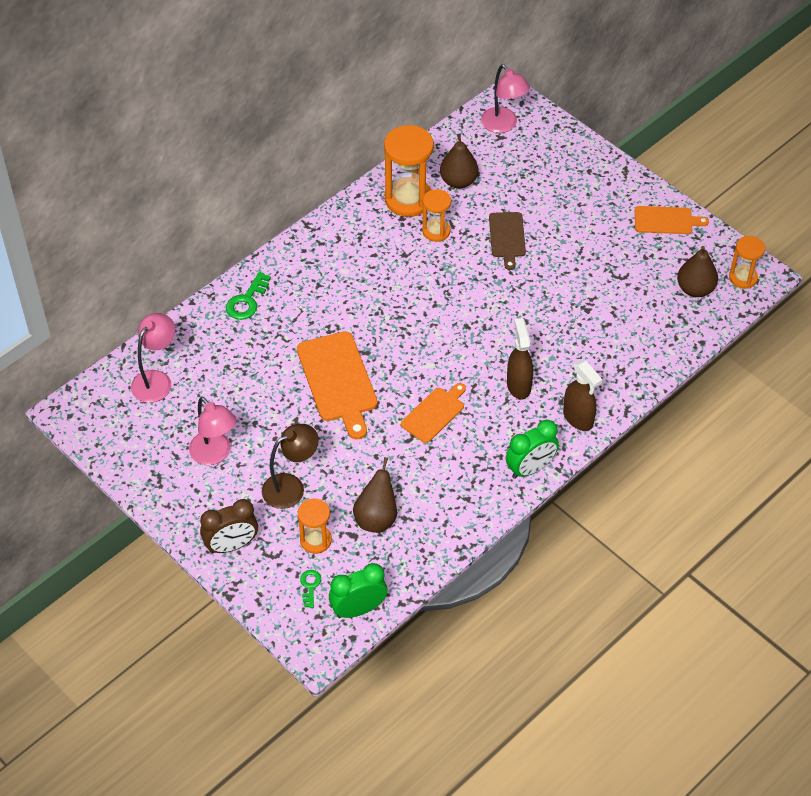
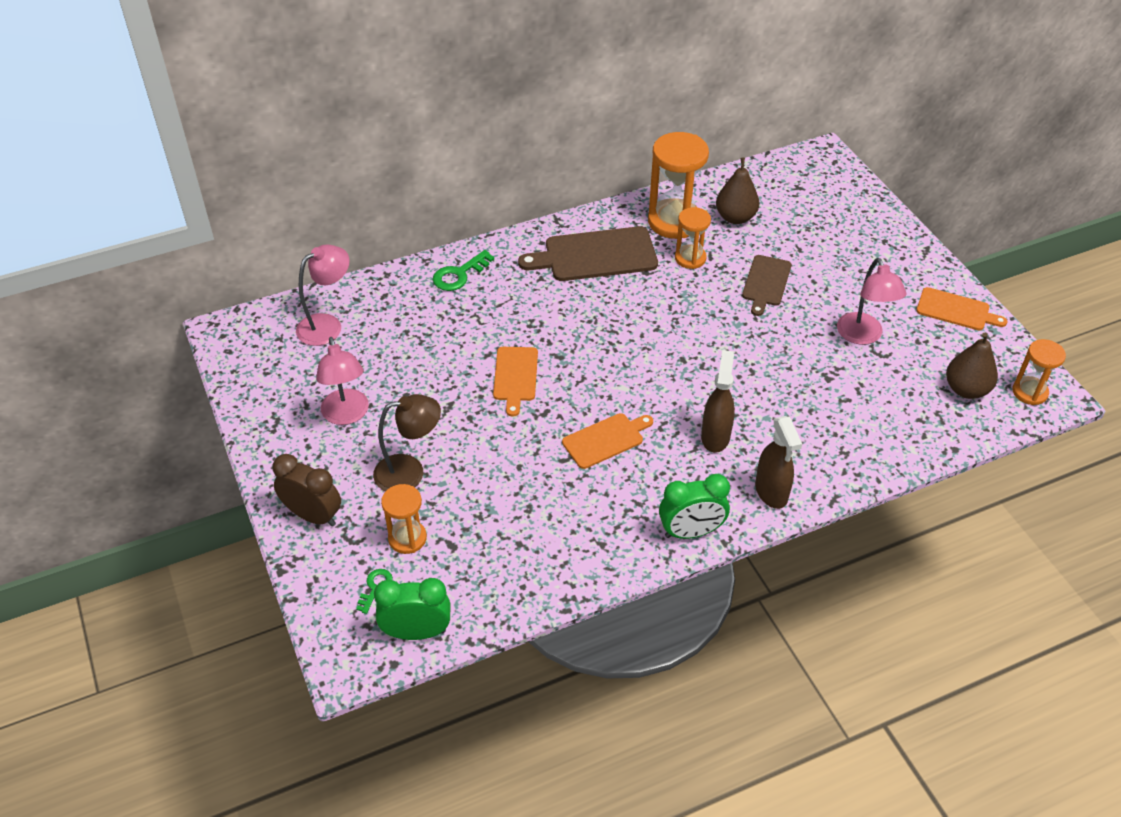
camera: 20 degrees right, 5 degrees down
brown clock [200,499,258,554] -> brown clock turned 150 degrees counterclockwise [272,454,341,527]
orange cutting board [297,331,378,439] -> orange cutting board [493,347,538,417], size x0.61
brown pear [353,457,397,533] -> none
pink lamp [481,64,530,133] -> pink lamp moved to [837,258,907,345]
none -> brown cutting board [518,226,658,281]

